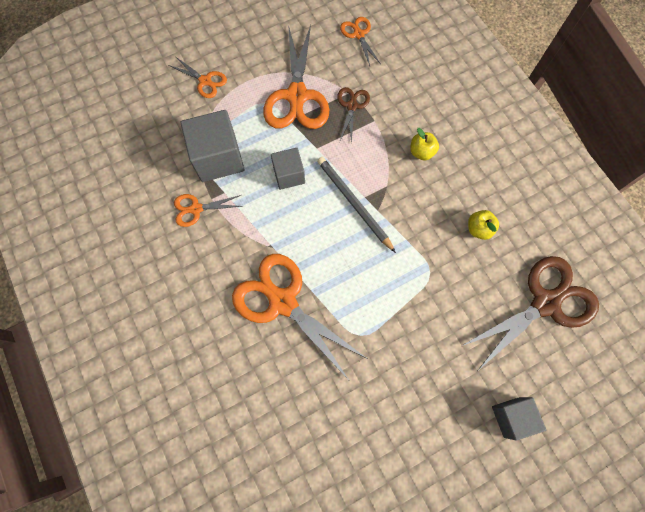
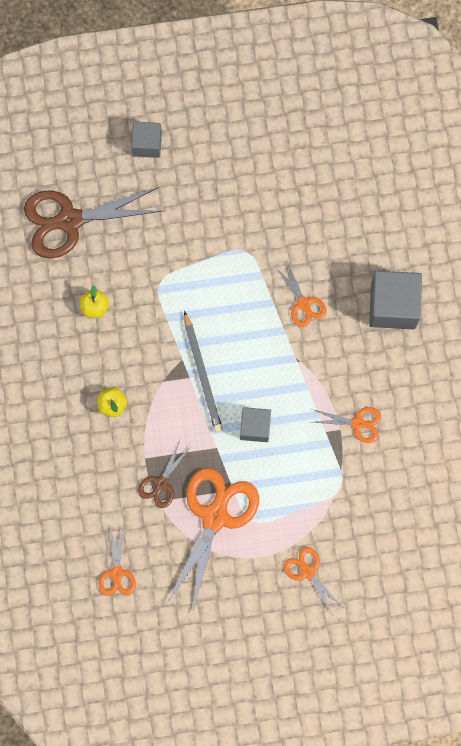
camera: 160 degrees left, 5 degrees up
grey cube [180,110,245,182] -> grey cube moved to [369,271,422,329]
orange scissors [232,254,368,380] -> orange scissors [275,261,327,327], size x0.50

